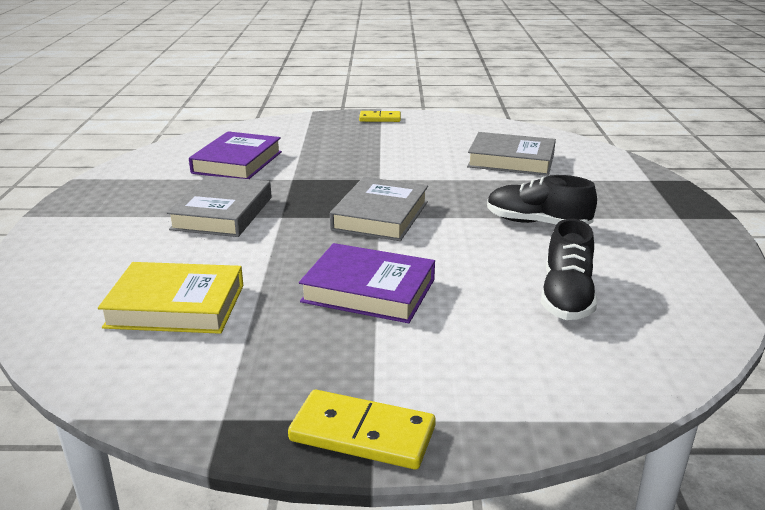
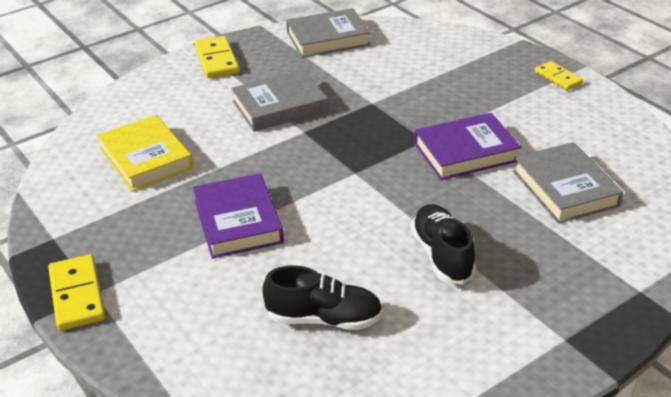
camera: 55 degrees right, 10 degrees up
purple book [189,131,282,179] -> purple book moved to [414,113,521,180]
grey book [330,177,428,241] -> grey book moved to [286,8,370,58]
black shoe [541,219,597,320] -> black shoe turned 150 degrees counterclockwise [263,265,383,330]
none -> yellow domino [195,36,240,78]

